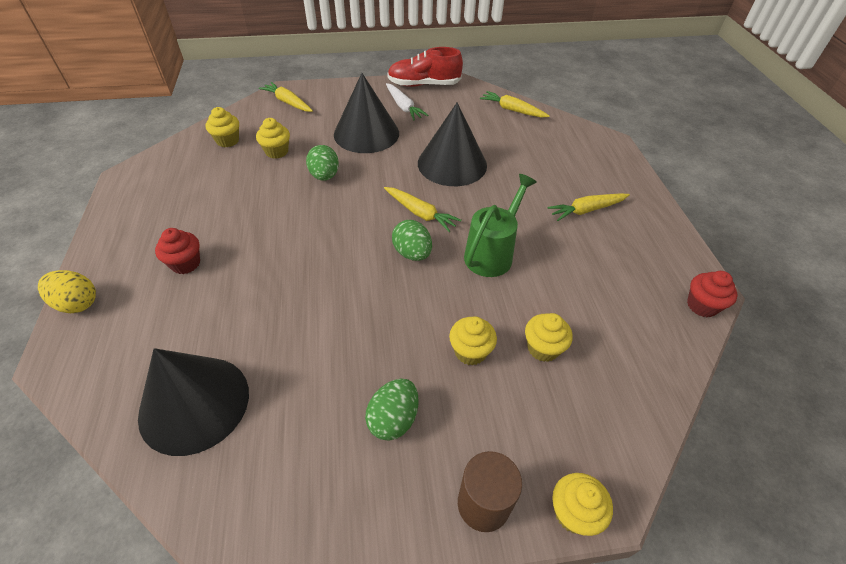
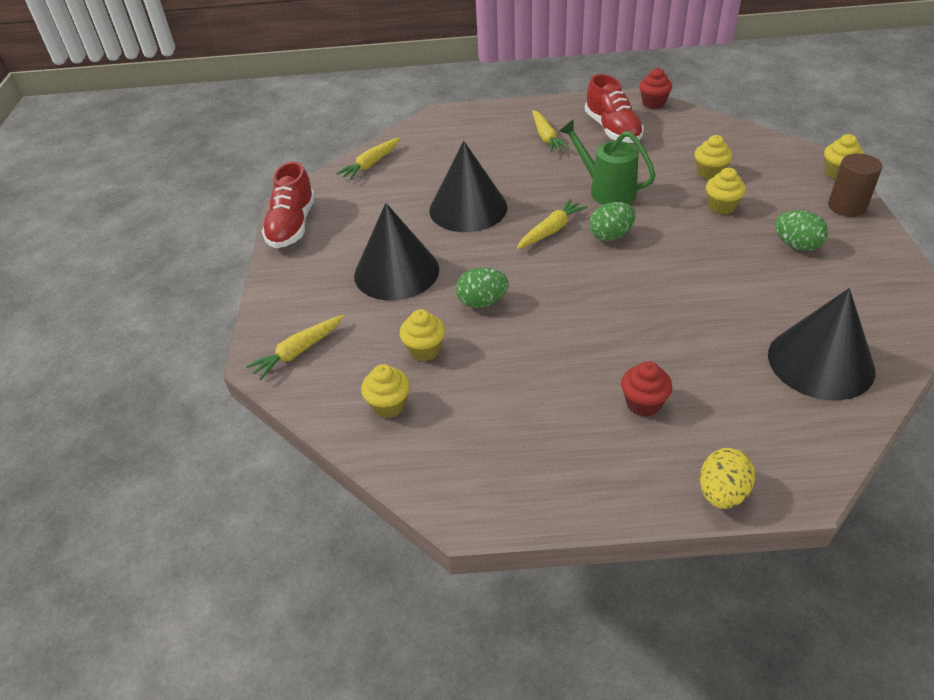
camera: 80 degrees left, 5 degrees down
white carrot [386,83,428,120] -> none
none -> red shoe [585,74,644,143]

